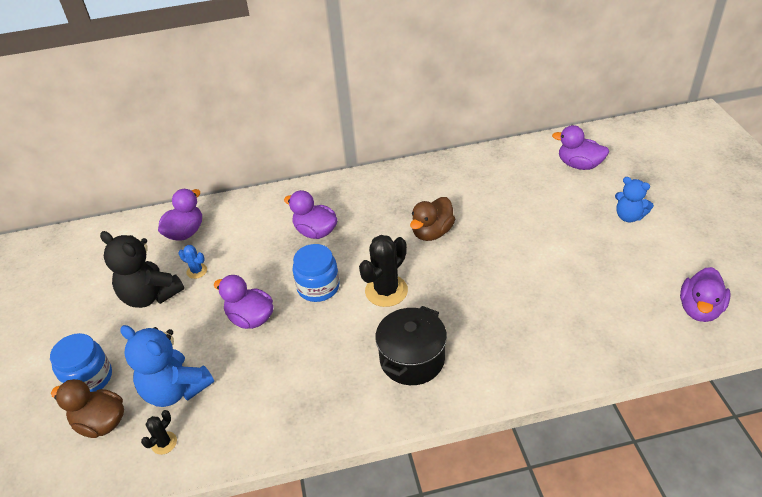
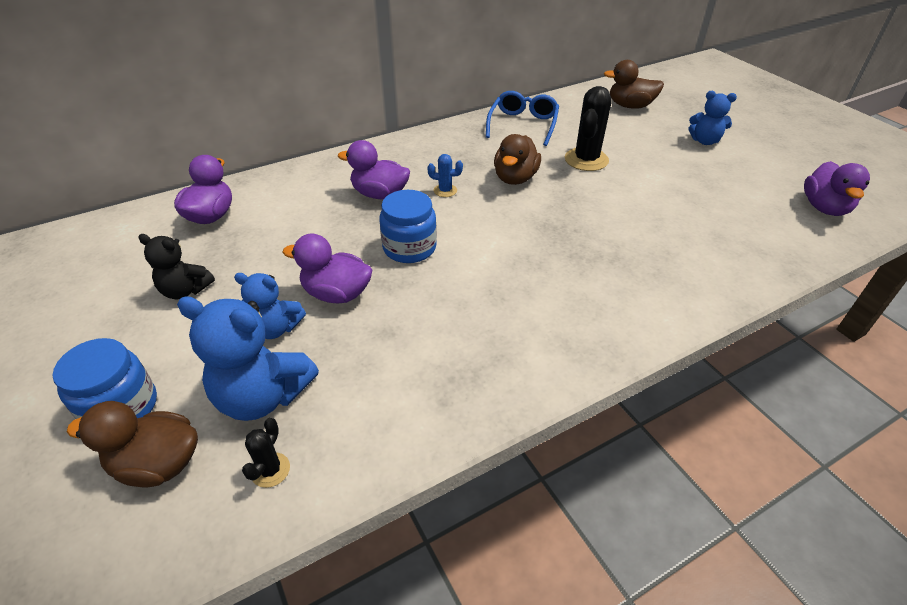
camera: 20 degrees left, 0 degrees up
black teddy bear [100,231,184,308] -> black teddy bear [138,234,215,299], size x0.61
blue cactus [178,245,207,279] -> blue cactus moved to [427,154,463,197]
black cactus [359,235,408,307] -> black cactus moved to [565,86,612,171]
black pot [375,306,447,385] -> none
purple duck [552,125,609,170] -> brown duck [604,60,664,109]
none -> blue teddy bear [234,273,306,339]
none -> blue glasses [486,91,559,146]

